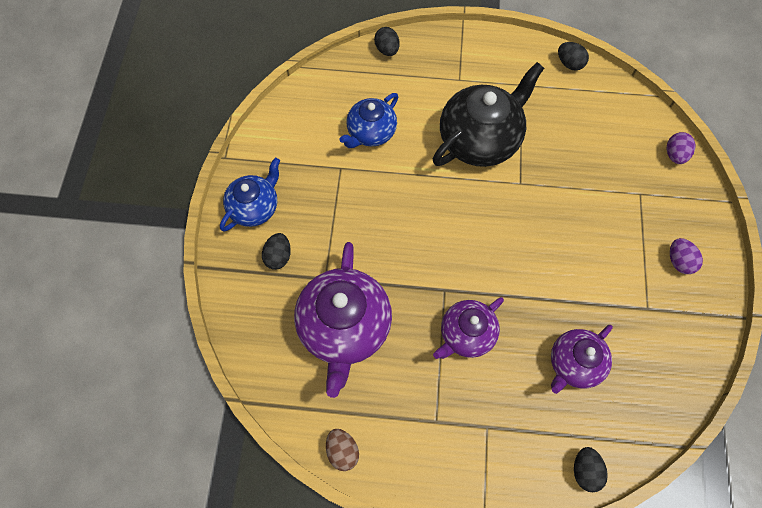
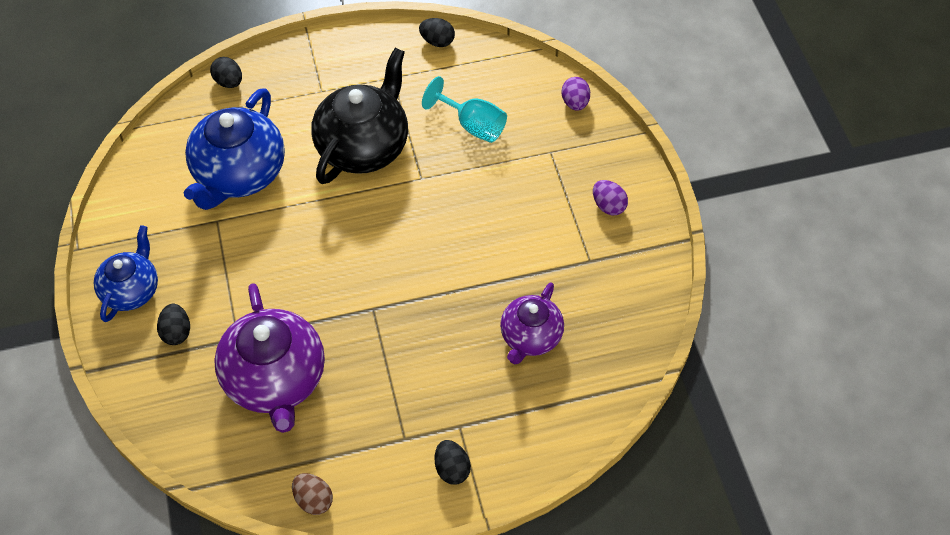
camera: 20 degrees left, 10 degrees down
blue teapot [339,93,398,148] -> blue teapot [184,88,285,210], size x1.66
purple teapot [433,297,504,359] -> none
black egg [574,447,608,492] -> black egg moved to [435,440,471,485]
none -> turquoise goblet [422,76,507,143]

